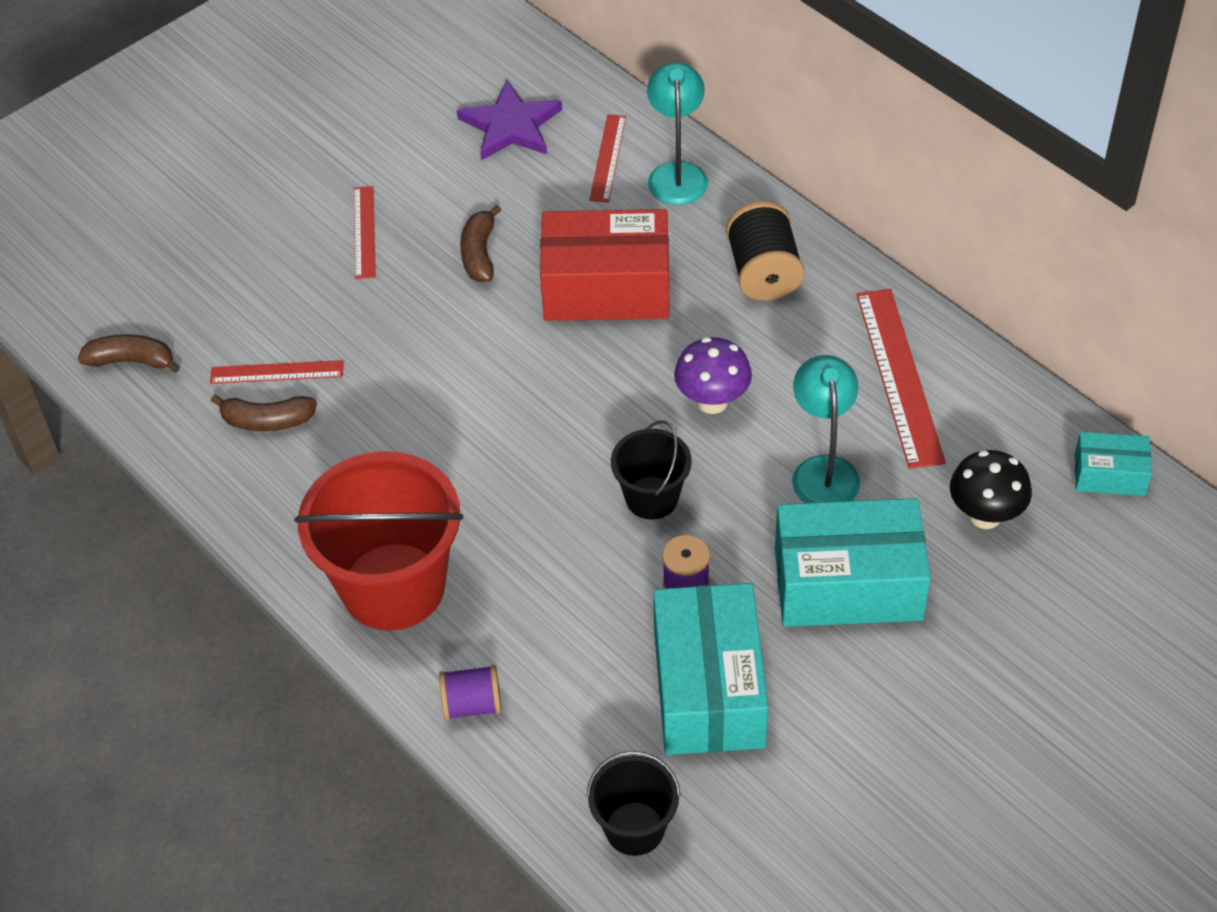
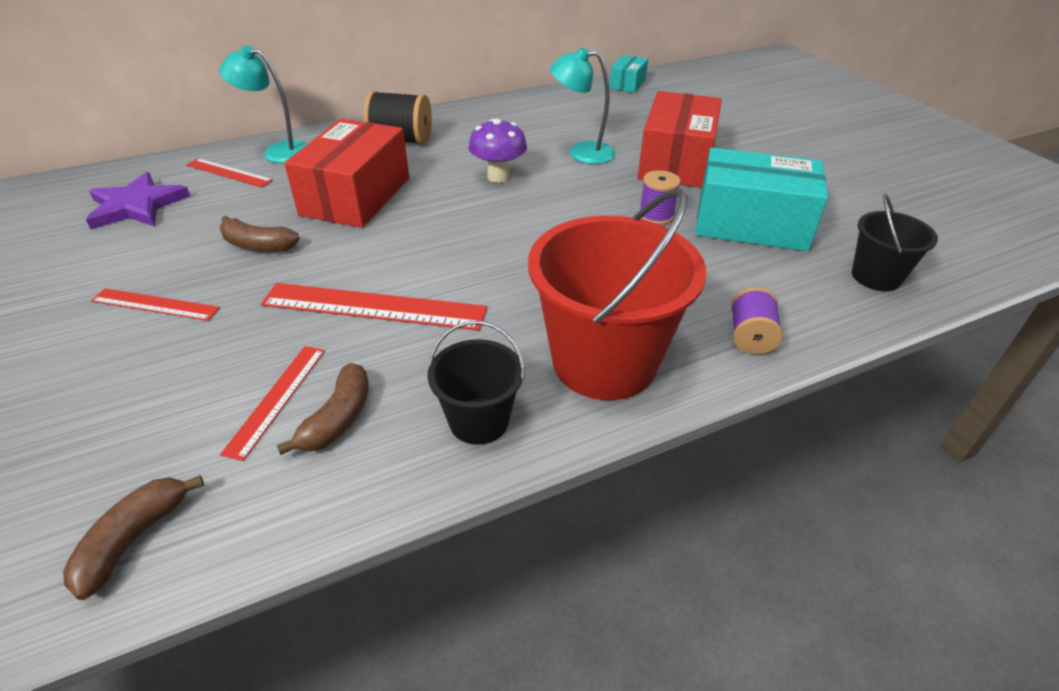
camera: 75 degrees left, 10 degrees down
black bucket [611,420,692,520] -> black bucket moved to [428,321,525,445]
turquoise box [775,498,931,627] -> red box [638,91,722,188]
red ruler [857,289,946,469] -> red ruler moved to [261,283,487,330]
black mushroom [950,450,1032,529] -> none

